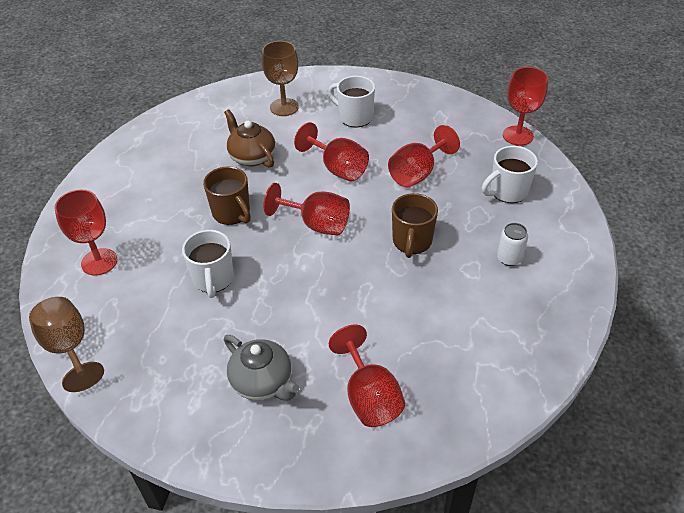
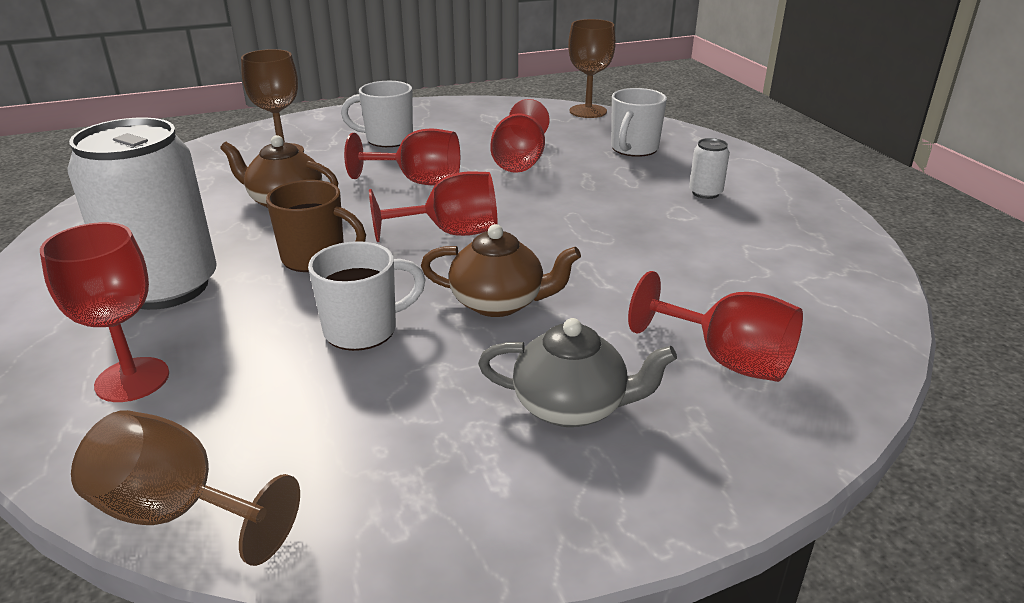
camera: 35 degrees left, 15 degrees down
white mug [182,230,234,298] -> white mug turned 75 degrees counterclockwise [308,241,426,351]
brown mug [392,193,438,258] -> none
red goblet [503,67,548,146] -> brown goblet [568,19,616,118]
none -> white can [68,118,217,310]
none -> brown teapot [421,224,581,317]

